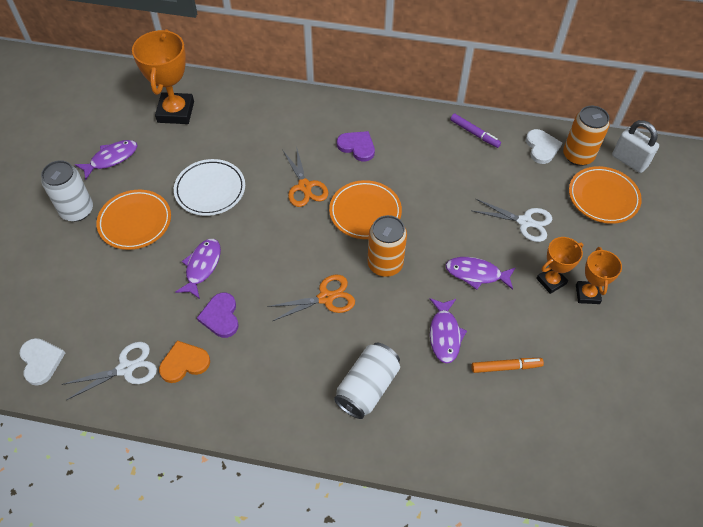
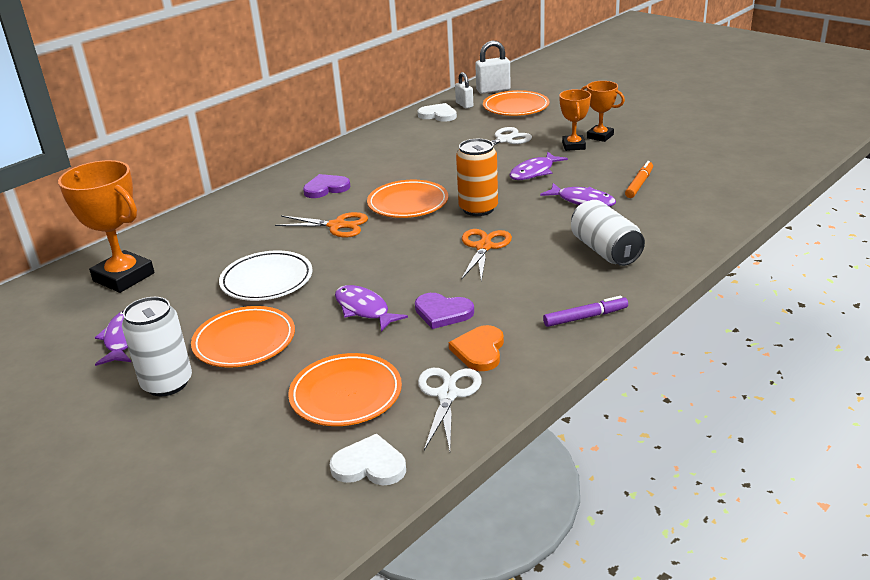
camera: 55 degrees left, 25 degrees down
purple marker [450,114,501,148] -> purple marker moved to [543,296,628,327]
orange can [563,106,610,166] -> white padlock [455,72,473,109]
none -> orange plate [288,353,402,426]

